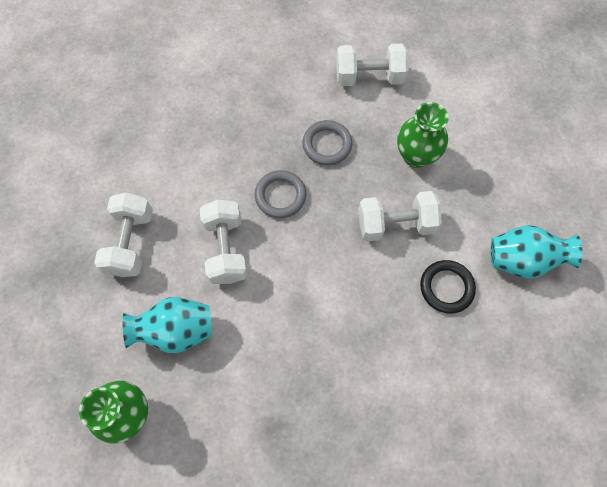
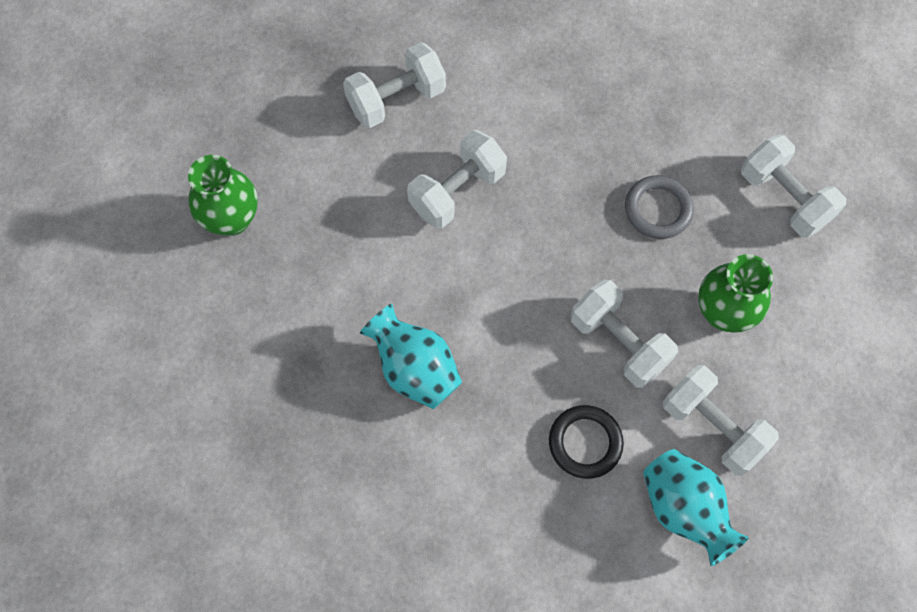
camera: 55 degrees right, 0 degrees up
turquoise vase [123,297,212,353] -> turquoise vase moved to [360,304,462,409]
grey ring [255,170,306,218] -> none
none -> white dumbbell [663,365,779,476]

